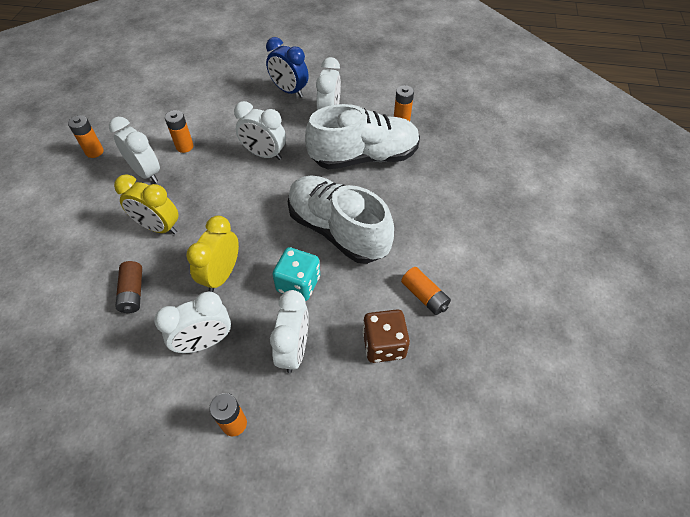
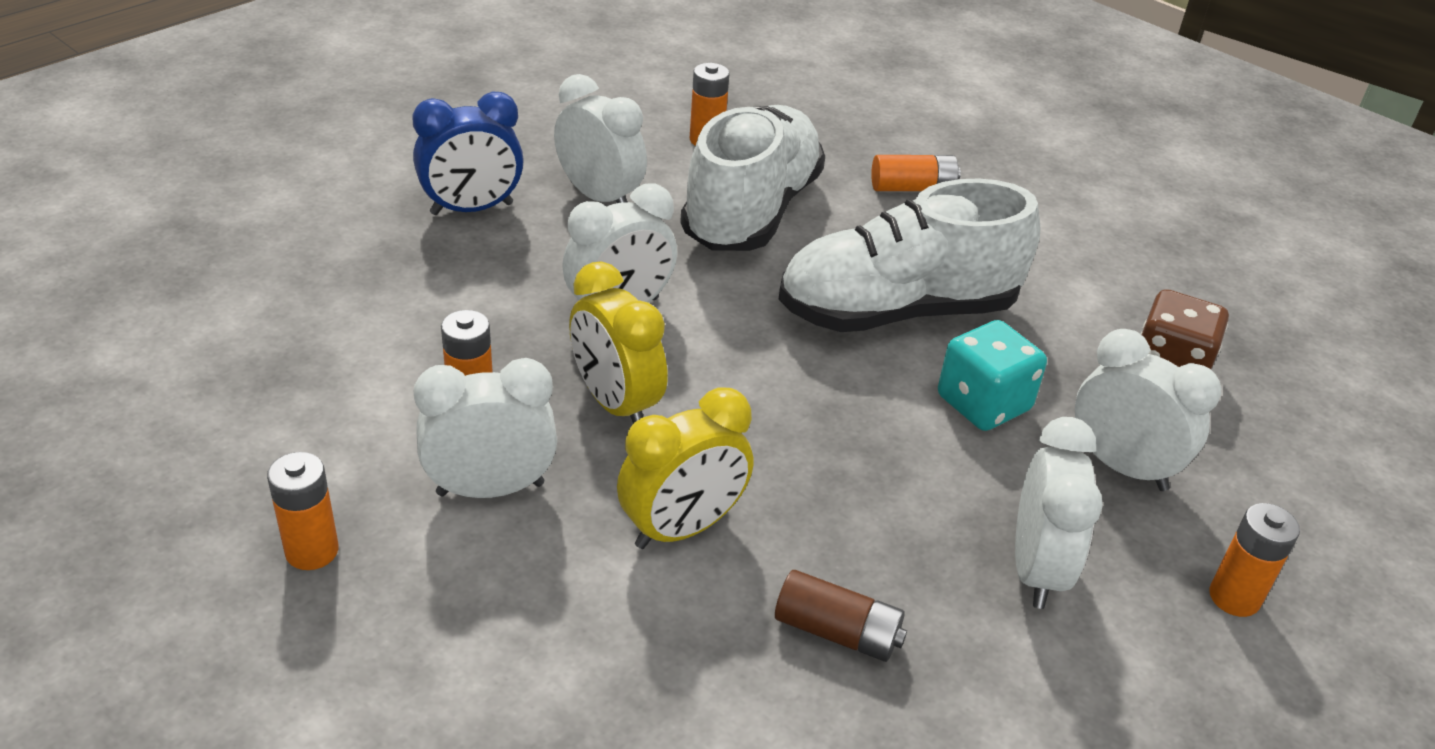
camera: 60 degrees left, 15 degrees down
yellow clock [186,216,239,292] -> yellow clock moved to [569,261,668,424]
orange battery [401,267,451,315] -> orange battery moved to [871,155,961,191]

